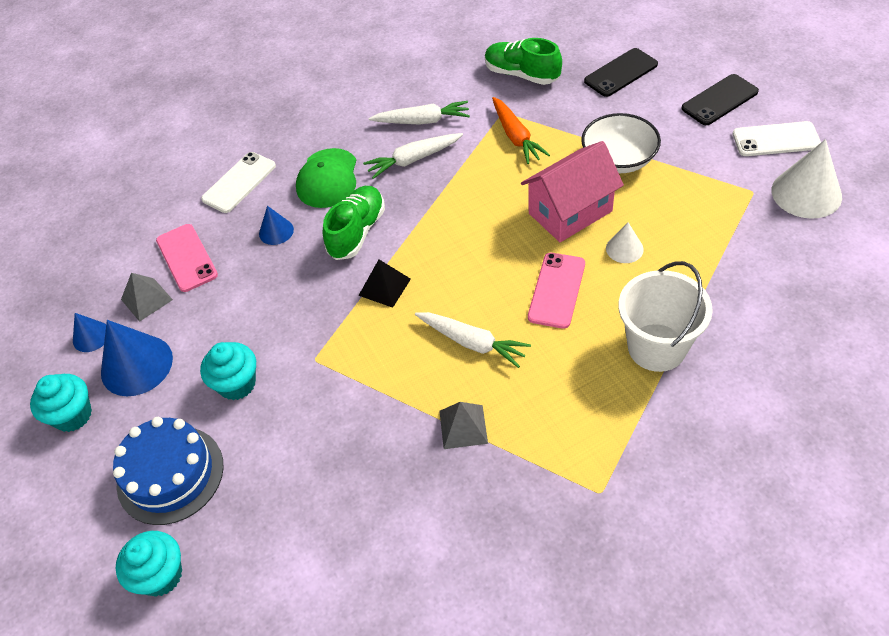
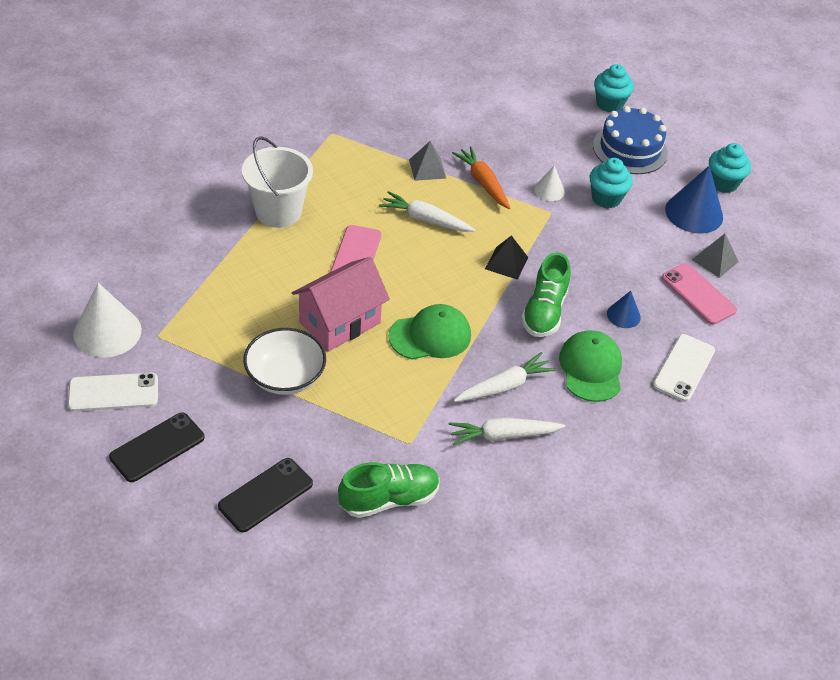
camera: 165 degrees right, 5 degrees down
blue cone [73,313,106,352] -> none
green shoe [485,38,562,85] -> green shoe turned 45 degrees counterclockwise [338,462,440,518]
orange carrot [492,97,550,164] -> orange carrot moved to [452,146,510,209]
white cone [606,223,644,263] -> white cone moved to [534,165,565,201]
none -> green cap [388,304,471,360]

